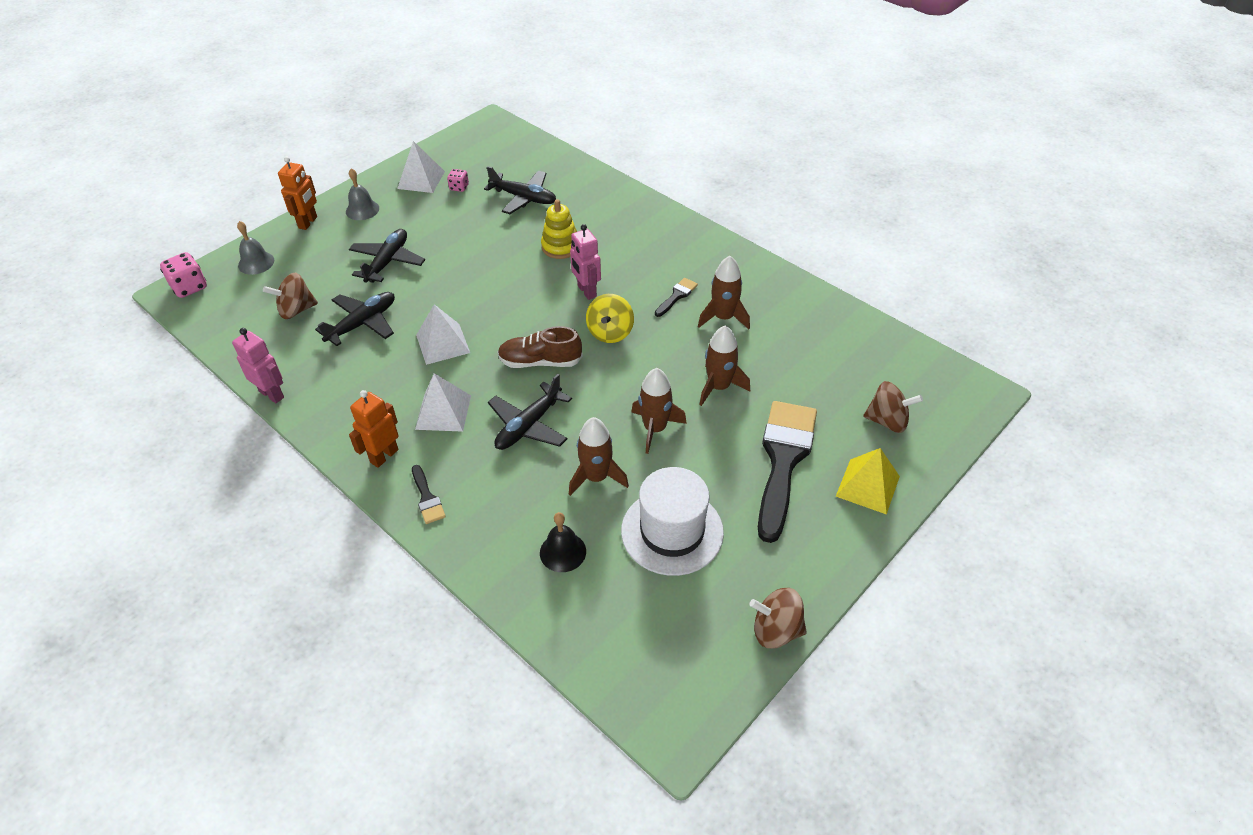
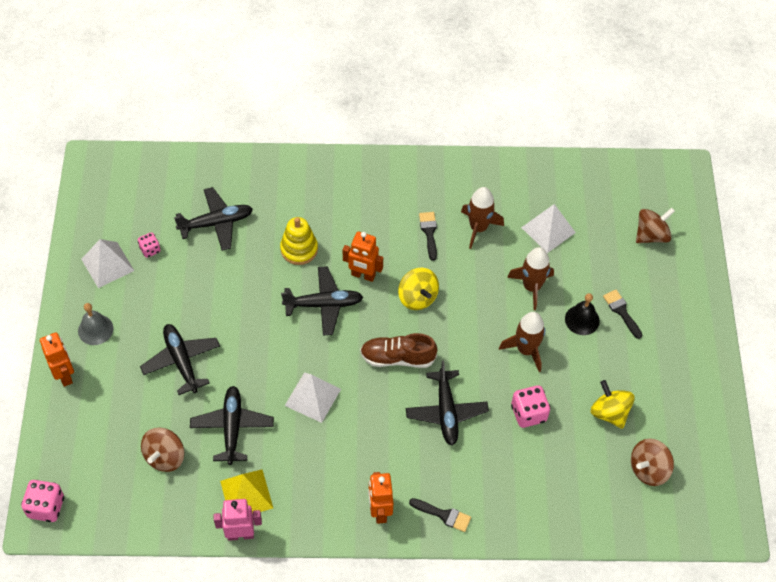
camera: 45 degrees left, 10 degrees up
grey bell [237,221,274,275] -> none
white pyramid [415,373,471,432] -> white pyramid moved to [521,204,576,253]
brown shoe [498,326,583,368] -> brown shoe turned 45 degrees clockwise [360,333,437,368]
black bell [540,512,586,572] -> black bell moved to [565,293,600,335]
brown rocket [569,417,629,496] -> pink dice [511,385,550,428]
pink robot [570,224,601,300] -> orange robot [343,231,383,282]
white hat [621,467,724,576] -> yellow spinning top [591,380,635,429]
brown spinning top [750,588,807,649] -> brown spinning top moved to [631,438,674,486]
black brush [758,401,817,543] -> black brush [603,290,642,339], size x0.42
yellow pyramid [836,448,900,515] -> yellow pyramid moved to [220,470,273,513]
none -> black plane [281,266,363,335]

